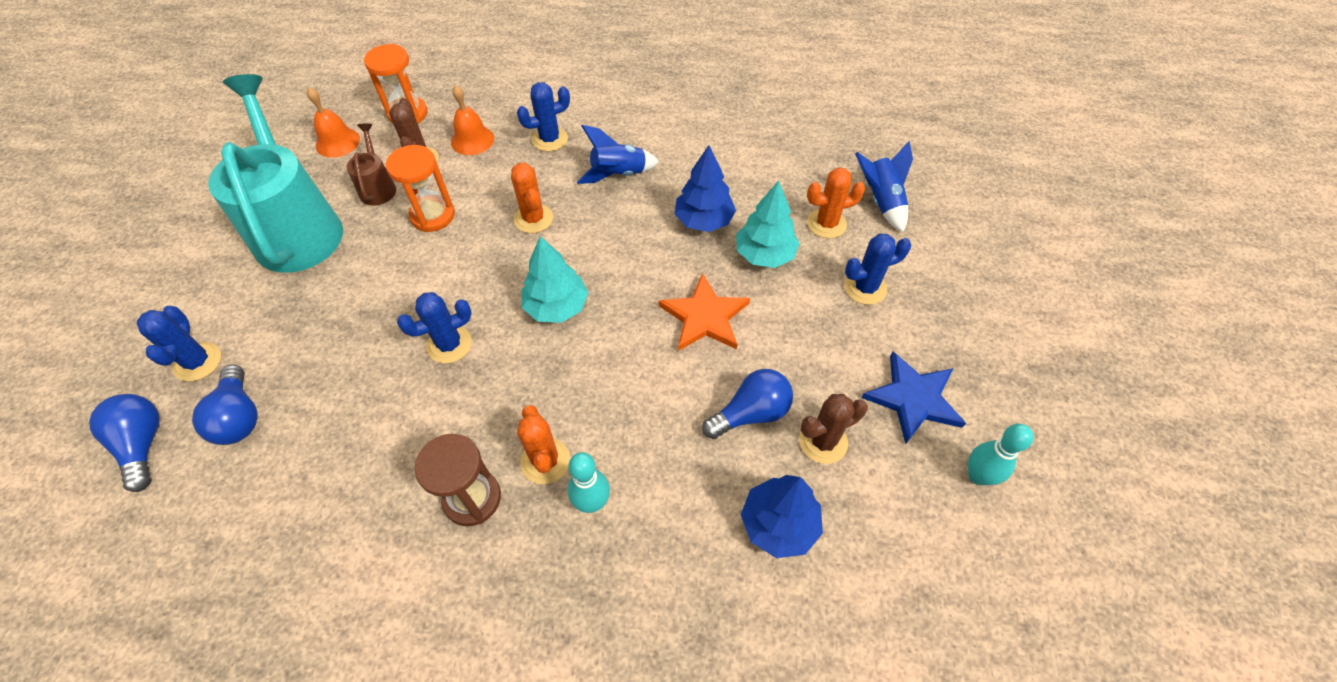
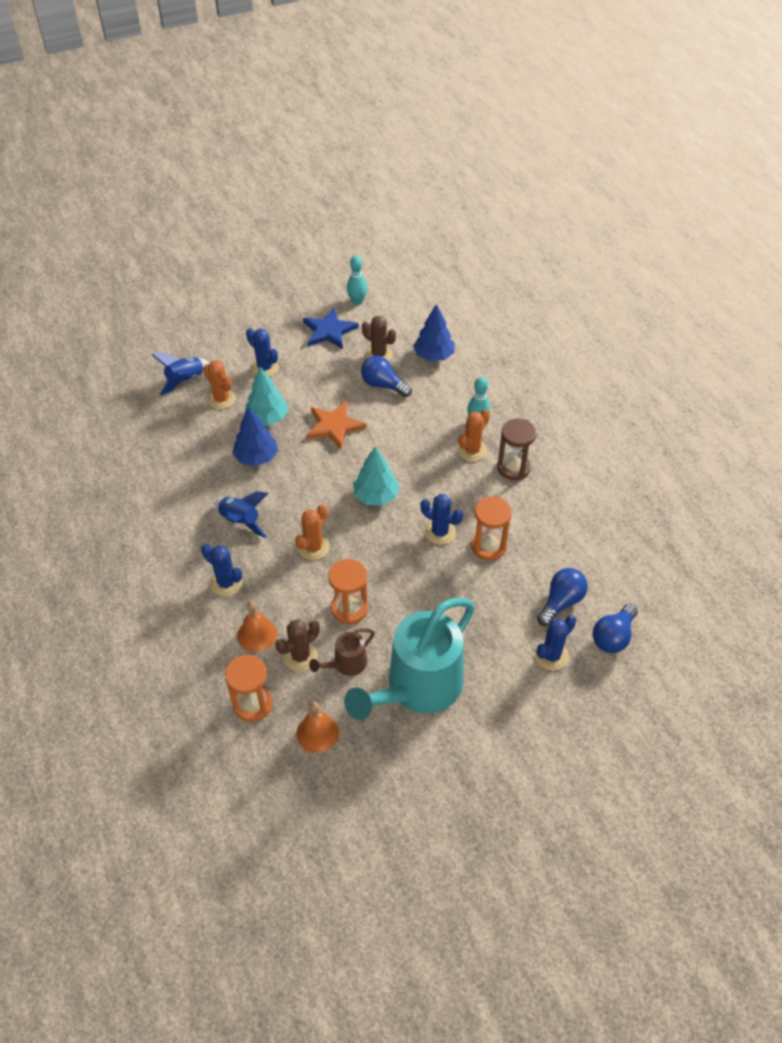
camera: 120 degrees left, 5 degrees down
none -> orange hourglass [471,496,512,560]

